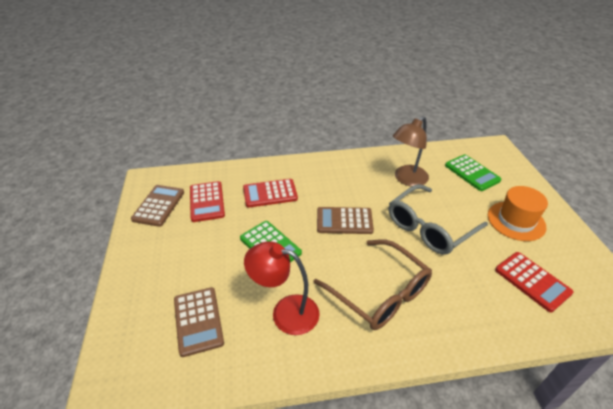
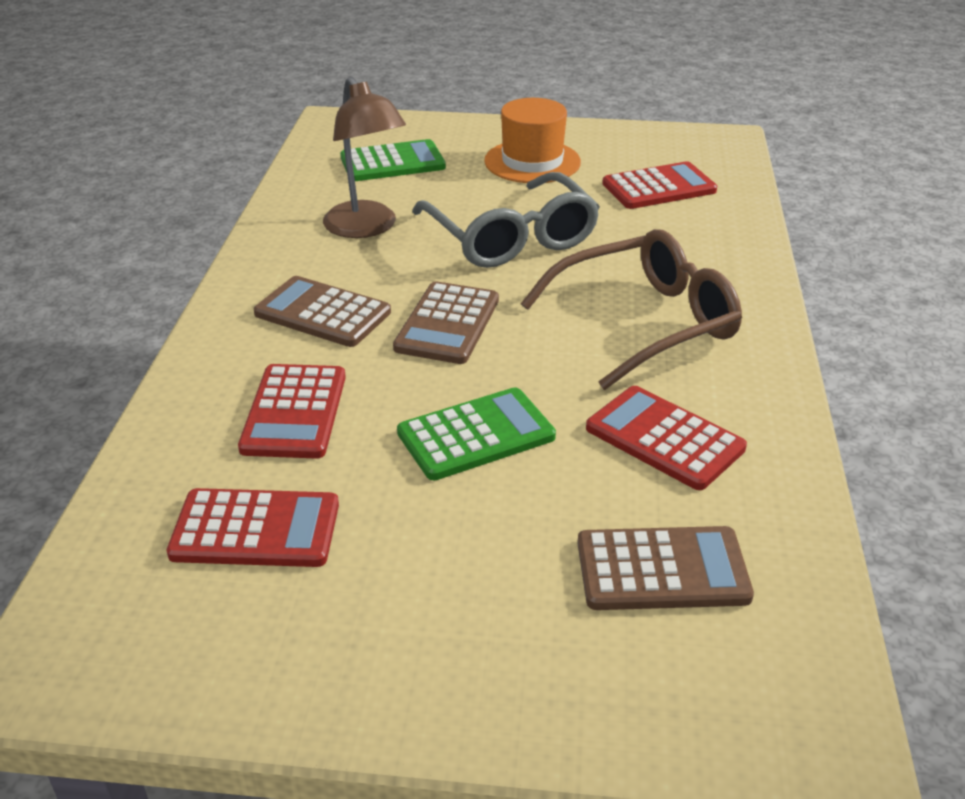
camera: 75 degrees left, 5 degrees down
brown calculator [131,185,184,227] -> brown calculator moved to [254,276,391,347]
red lamp [244,241,320,335] -> red calculator [586,386,747,490]

